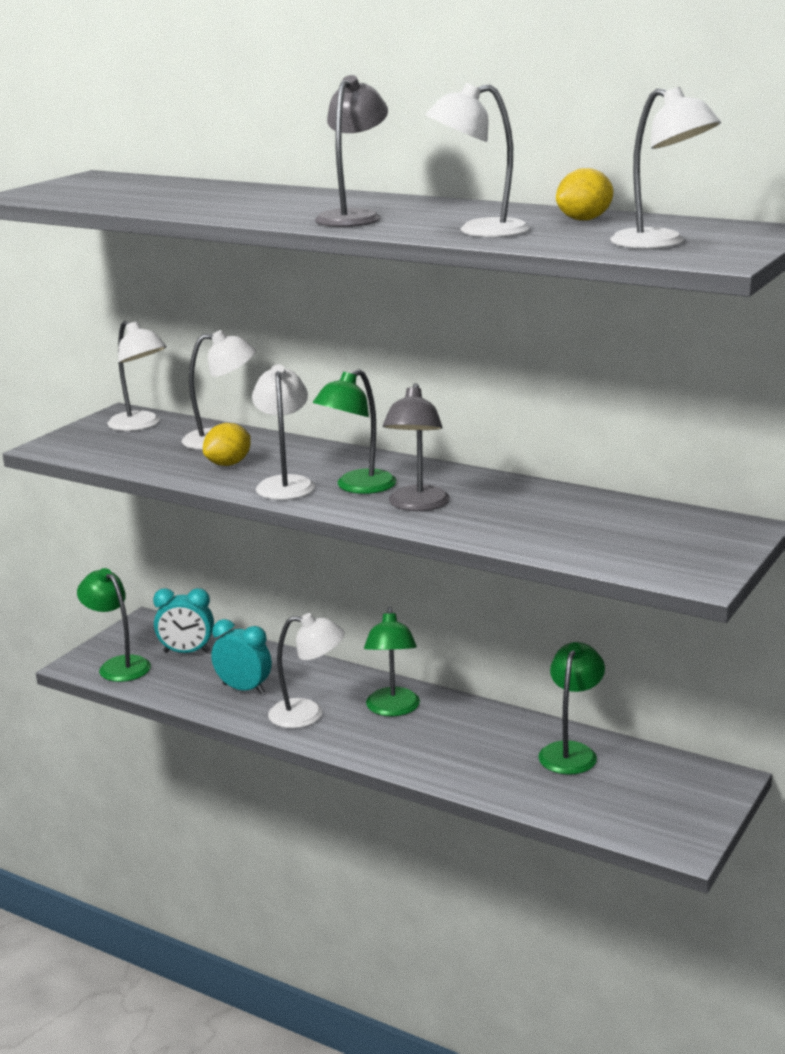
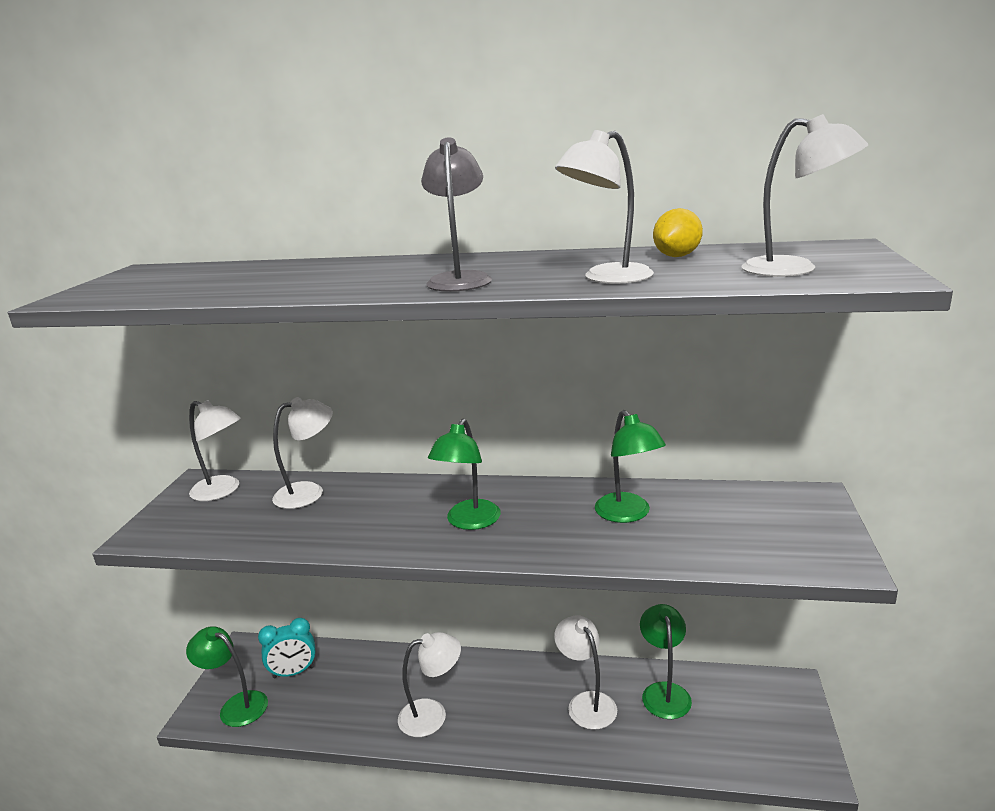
camera: 20 degrees left, 0 degrees up
yellow lemon [203,423,251,466] -> none
turquoise clock [211,619,272,694] -> none
white lamp [252,364,315,500] -> white lamp moved to [554,615,617,730]
green lamp [364,607,420,716] -> green lamp moved to [595,410,666,523]
grey lamp [383,383,450,511] -> none

